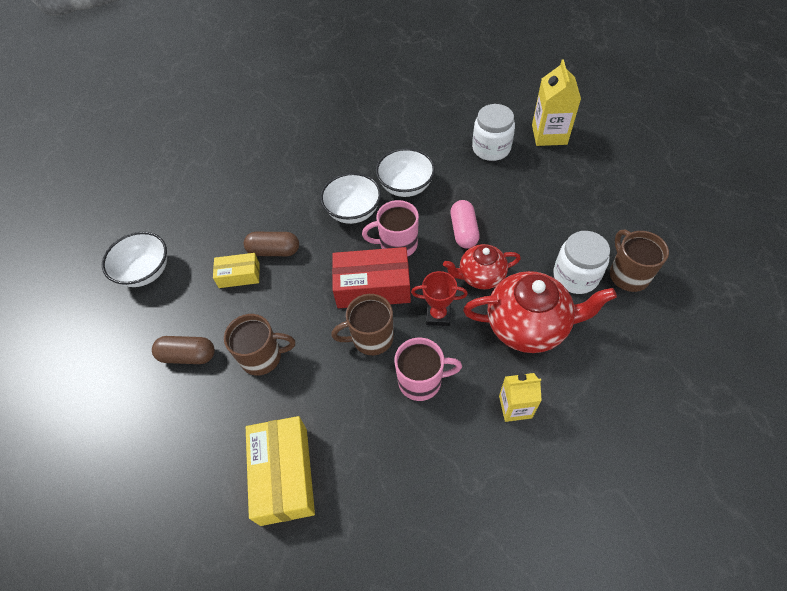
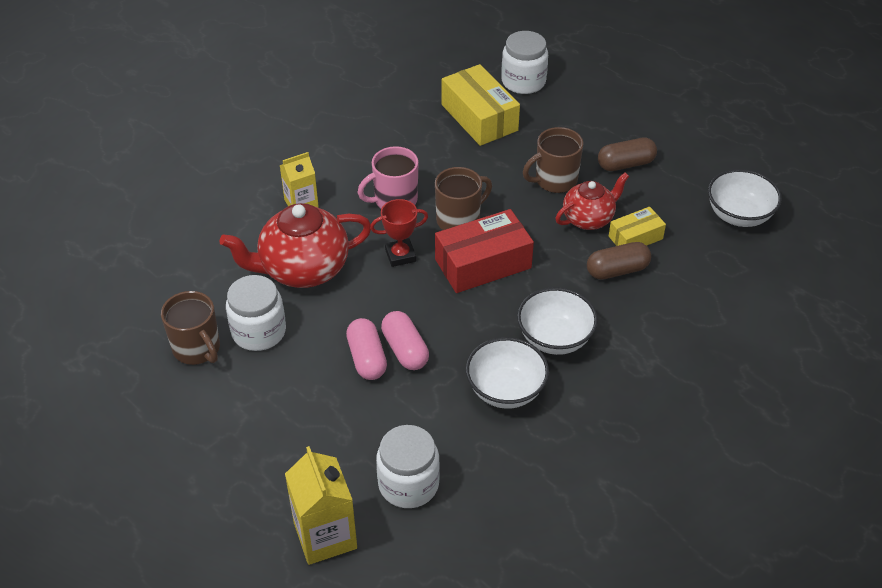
camera: 155 degrees right, 10 degrees down
pink mug [362,200,419,257] -> none
red teapot [443,244,521,289] -> red teapot moved to [555,173,629,230]
none -> pink capsule [346,318,387,380]
none -> white jar [501,31,548,94]

